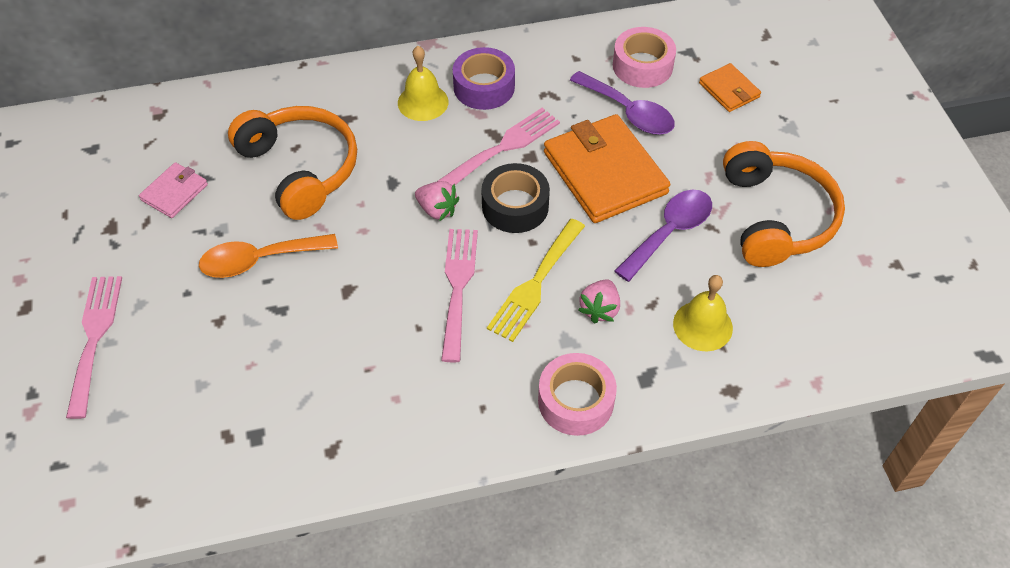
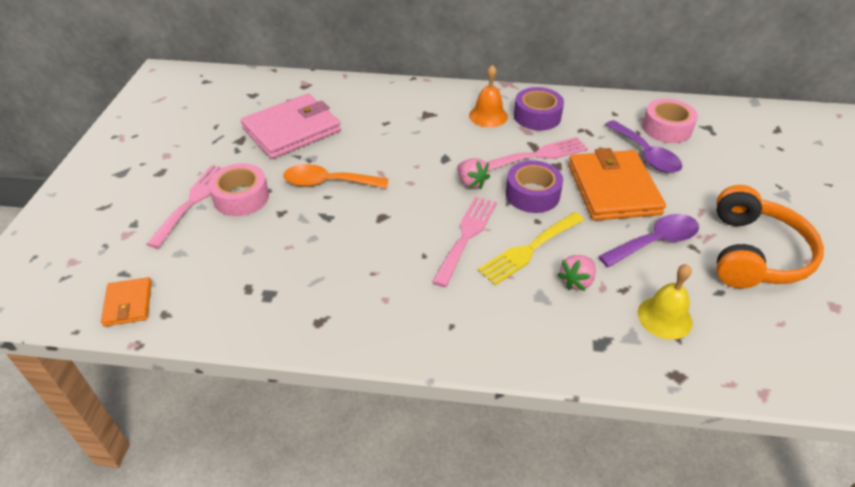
camera: 20 degrees right, 10 degrees down
pink wallet [139,162,208,218] -> pink wallet [241,94,341,159], size x2.02
orange headphones [228,106,357,220] -> none
yellow bell [398,46,449,121] -> orange bell [469,65,508,128]
black tape [481,163,550,233] -> purple tape [506,160,563,213]
pink tape [538,353,617,436] -> pink tape moved to [208,163,269,216]
orange wallet [699,63,761,112] -> orange wallet moved to [101,277,152,327]

